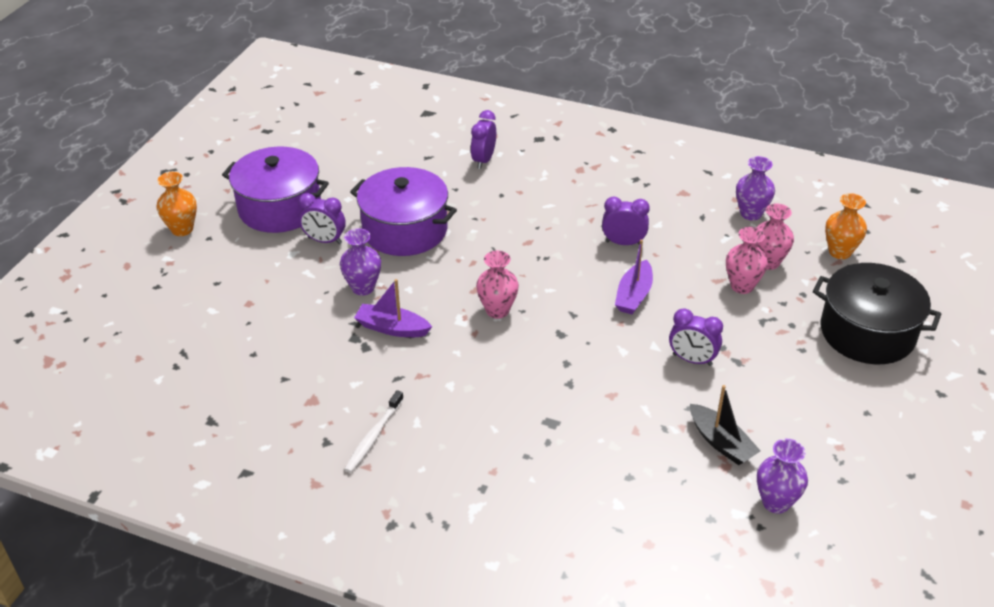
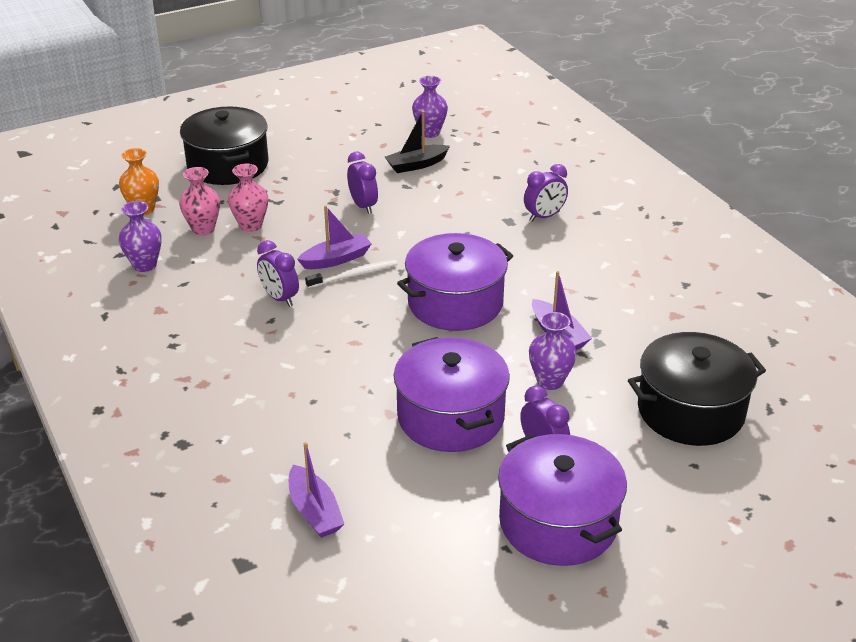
camera: 140 degrees left, 5 degrees down
orange vase [157,172,197,236] -> none
white toothbrush [344,390,404,473] -> white toothbrush moved to [305,260,398,288]
purple clock [471,110,496,169] -> purple clock moved to [524,164,568,222]
pink vase [476,250,519,319] -> purple pot [397,233,513,331]
black boat [690,385,761,465] -> black boat turned 120 degrees counterclockwise [385,111,450,173]
none -> purple boat [289,442,344,538]
none -> black pot [628,332,766,446]

